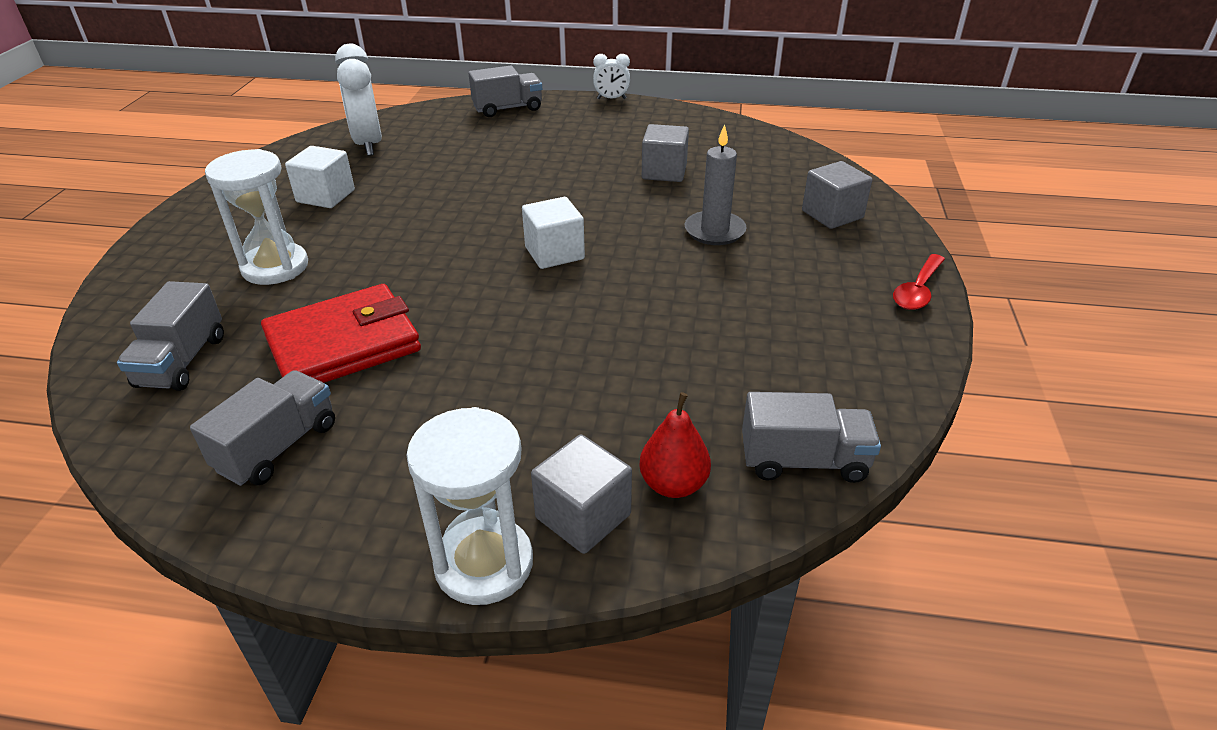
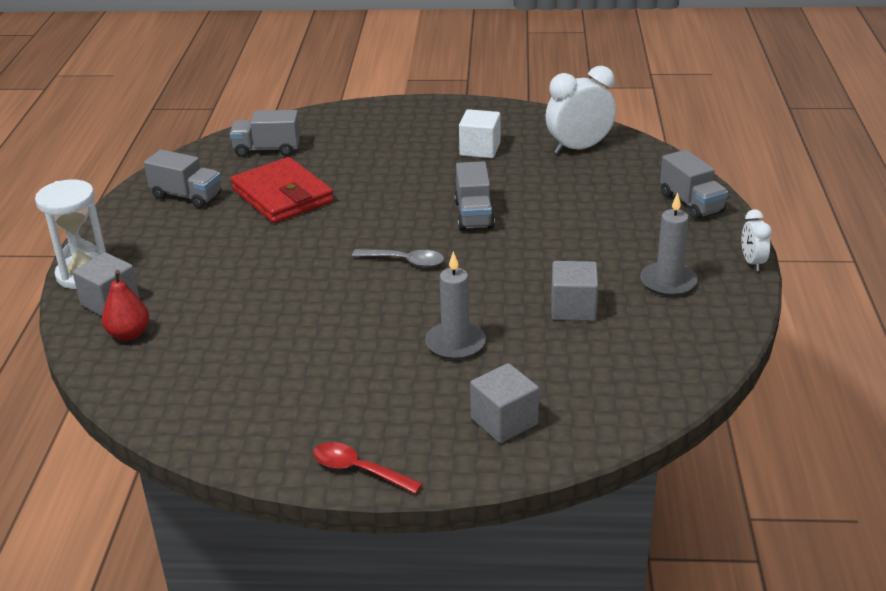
camera: 85 degrees right, 5 degrees down
white hourglass [205,149,308,285] -> none
white cube [522,197,585,269] -> grey spoon [352,249,444,267]
grey truck [742,392,881,483] -> grey truck moved to [454,161,495,231]
none -> grey candle [640,193,698,296]

